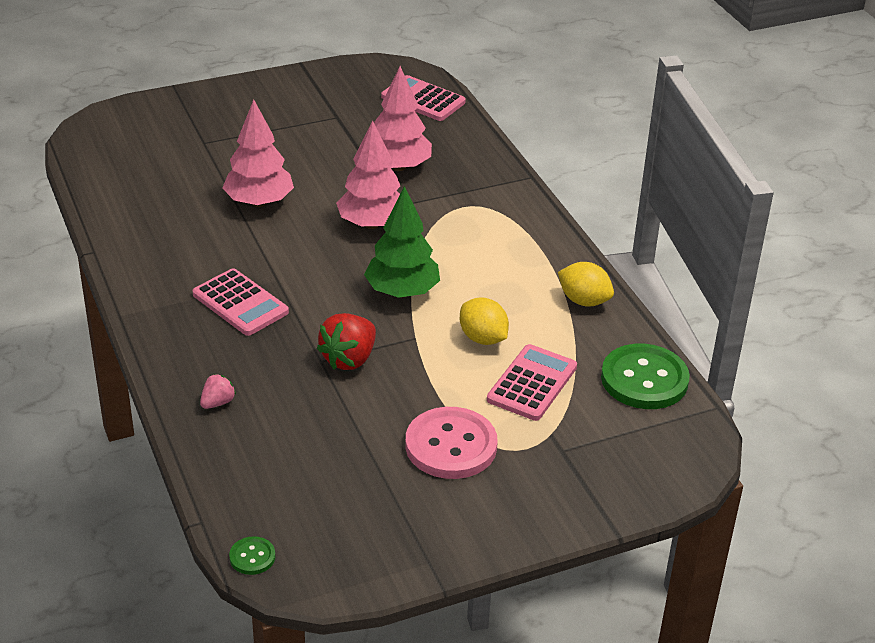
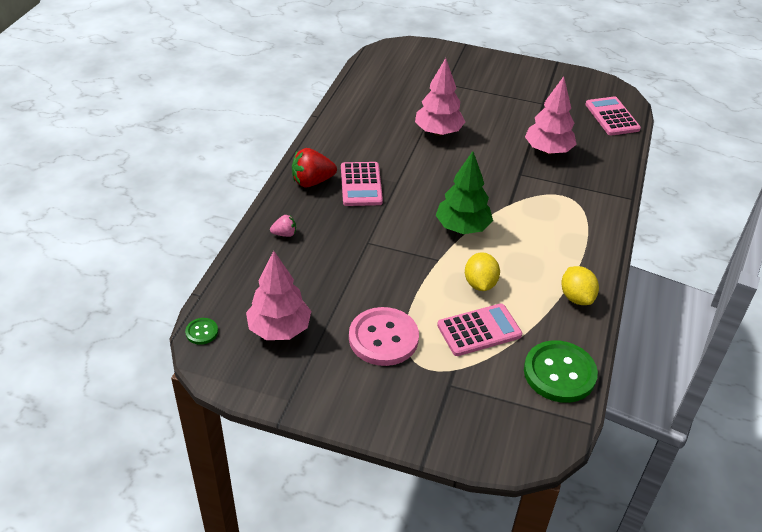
camera: 40 degrees right, 5 degrees up
red strawberry [317,313,376,370] -> red strawberry moved to [292,148,337,187]
pink tree [336,121,400,229] -> pink tree moved to [246,251,311,340]

